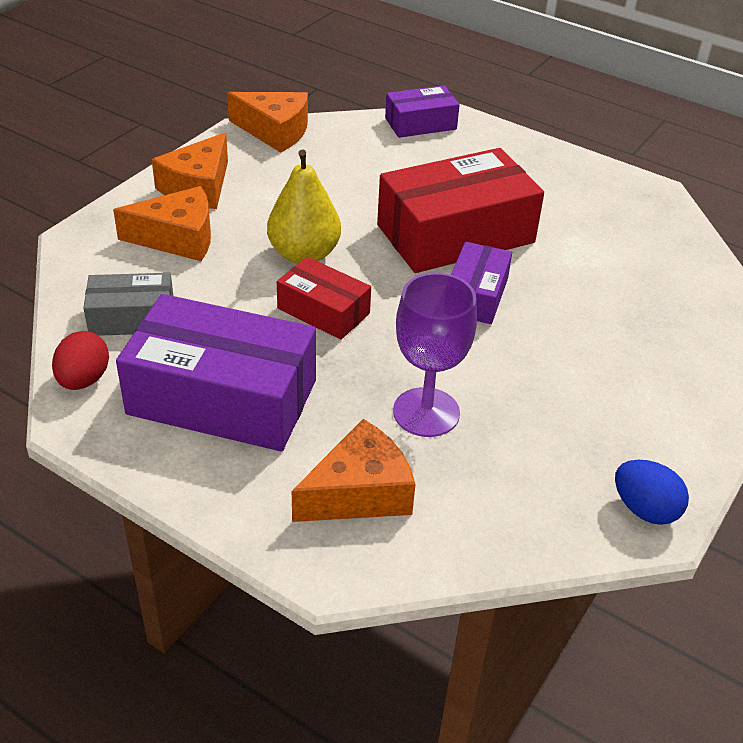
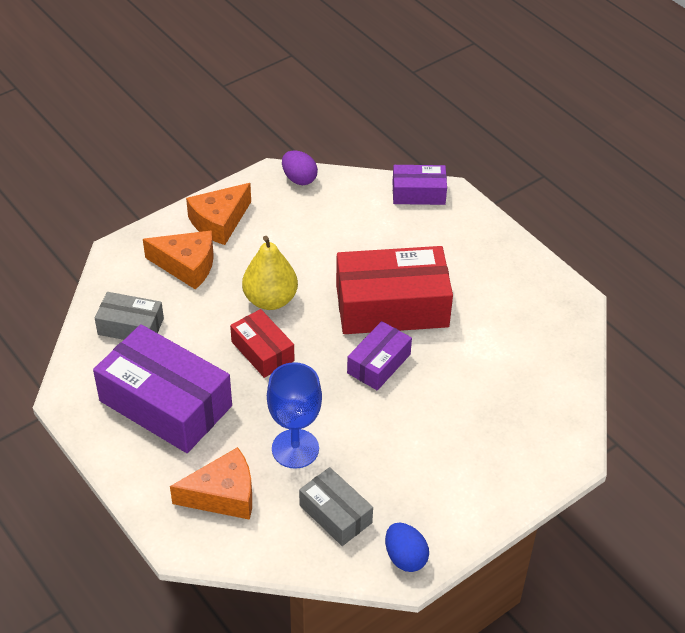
camera: 20 degrees right, 5 degrees up
red egg [52,331,109,390] -> none
orange cheese [227,92,308,153] -> purple egg [282,150,318,185]
purple goblet [393,273,477,437] -> blue goblet [267,362,322,469]
none -> grey box [299,467,373,546]

